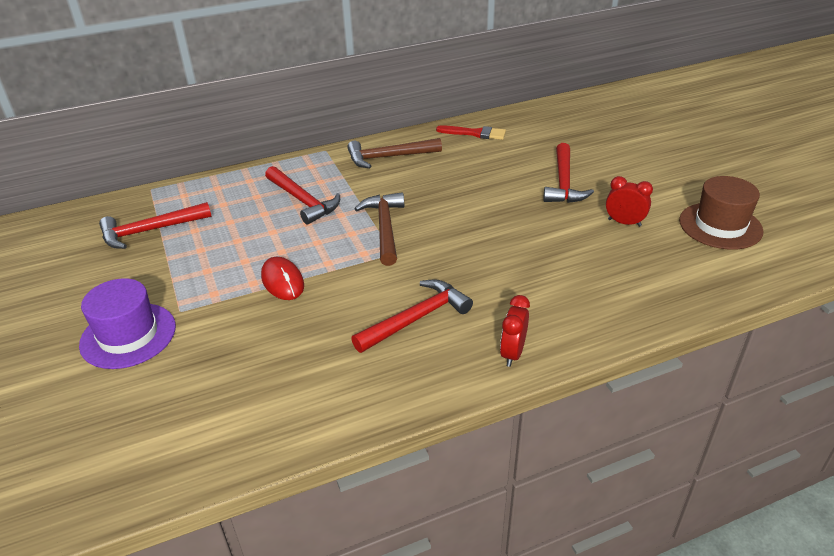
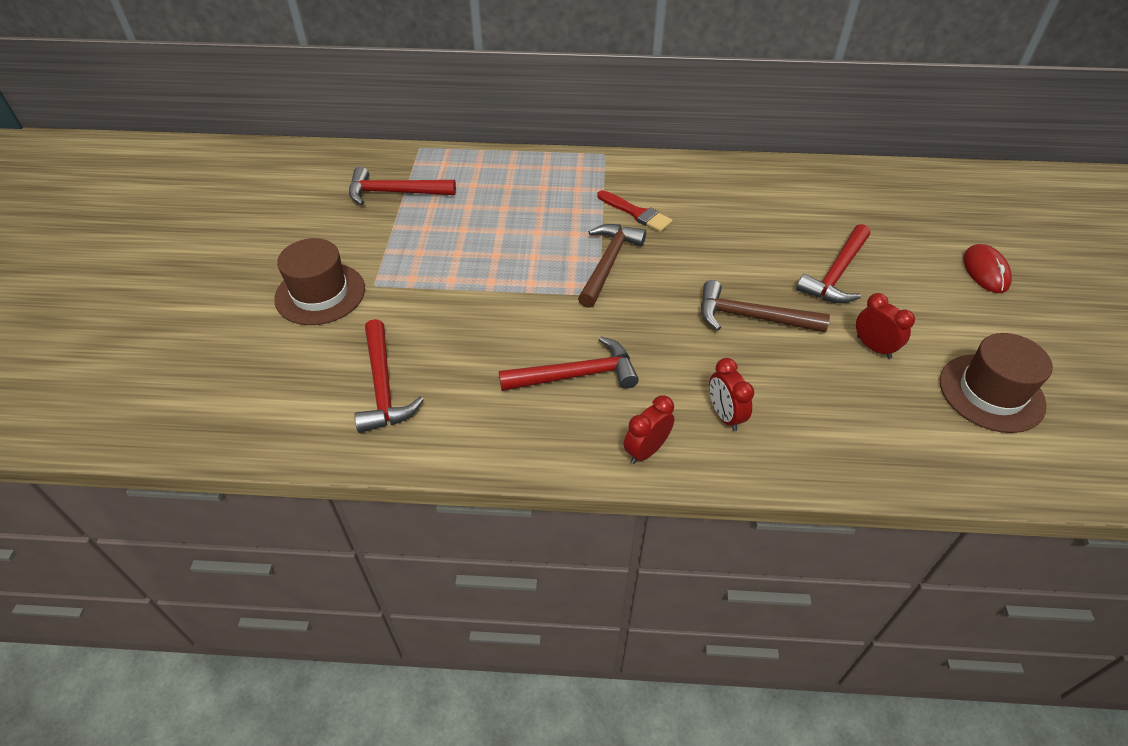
camera: 25 degrees right, 10 degrees up
purple hat [79,278,176,369] -> brown hat [274,238,365,325]
red mouse [261,257,304,300] -> red mouse moved to [963,244,1012,293]
red hammer [265,166,340,225] -> red hammer moved to [354,319,424,433]
brown hammer [347,138,442,168] -> brown hammer moved to [701,280,830,333]
red brush [436,125,506,140] -> red brush moved to [597,190,673,232]
none -> red clock [709,358,754,431]

